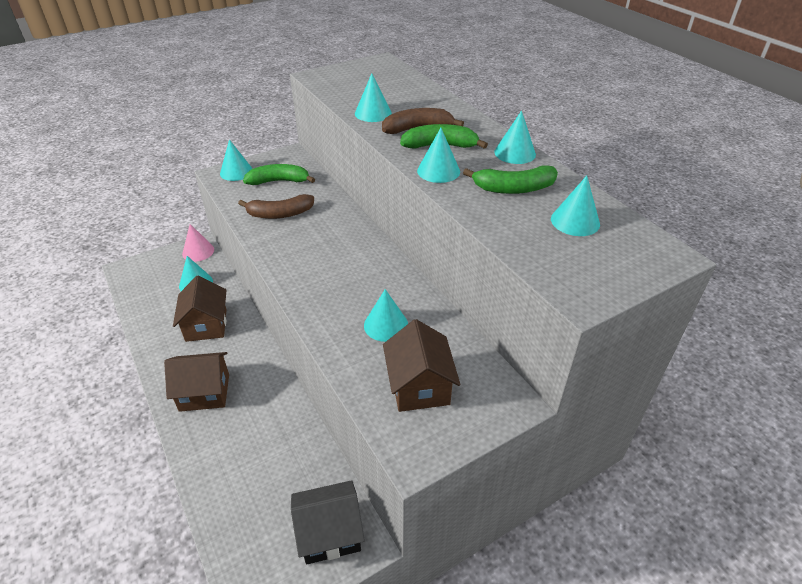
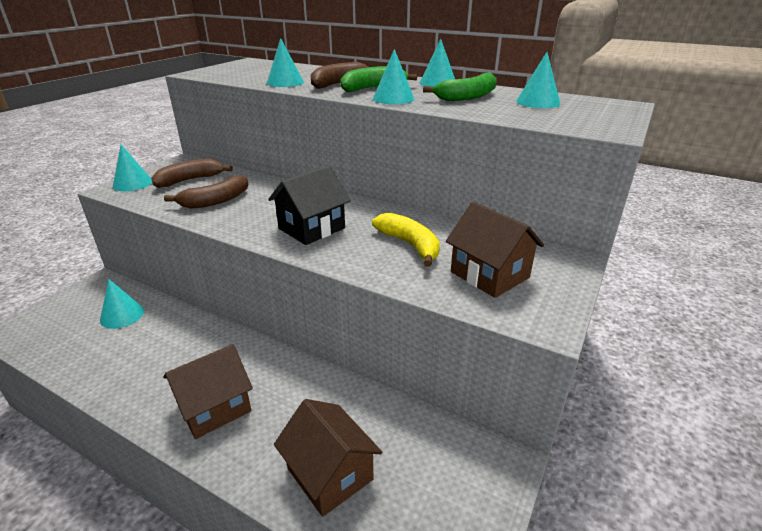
camera: 30 degrees left, 10 degrees down
brown house [173,275,227,342] -> brown house moved to [274,399,382,517]
pink cone [182,224,214,262] -> none
green banana [243,164,315,185] -> brown banana [151,159,233,188]
black house [291,480,365,565] -> black house moved to [268,166,351,245]
turquoise cone [364,289,408,342] -> yellow banana [372,213,440,267]

